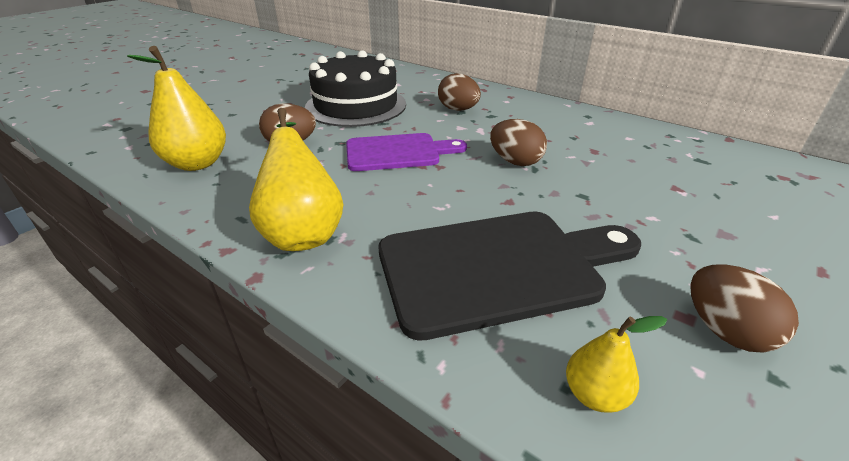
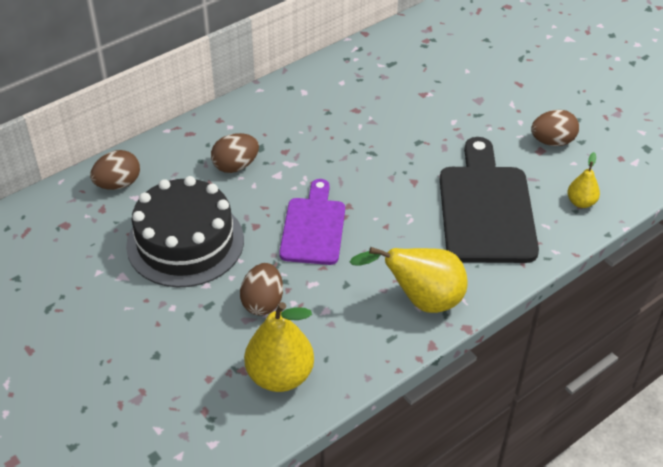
camera: 75 degrees left, 10 degrees up
brown egg [490,119,547,166] -> brown egg moved to [90,150,140,190]

